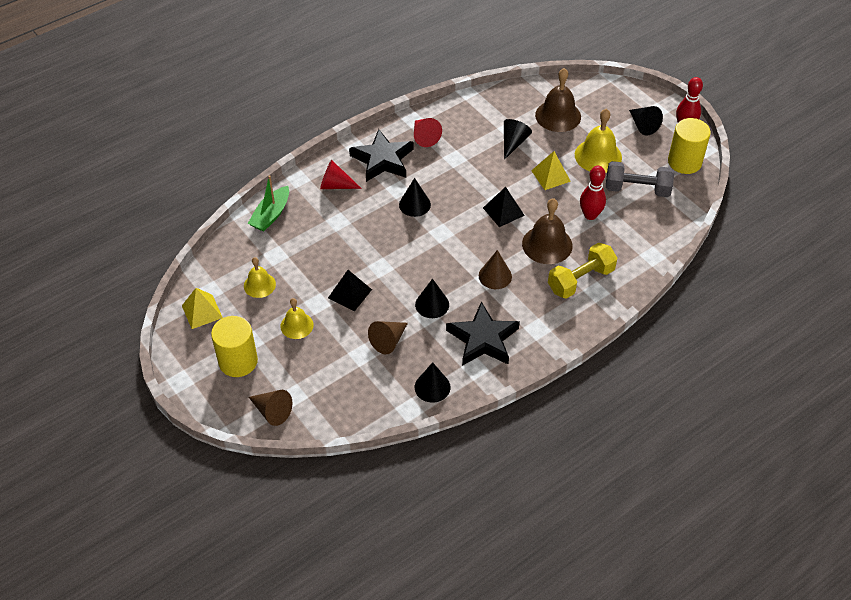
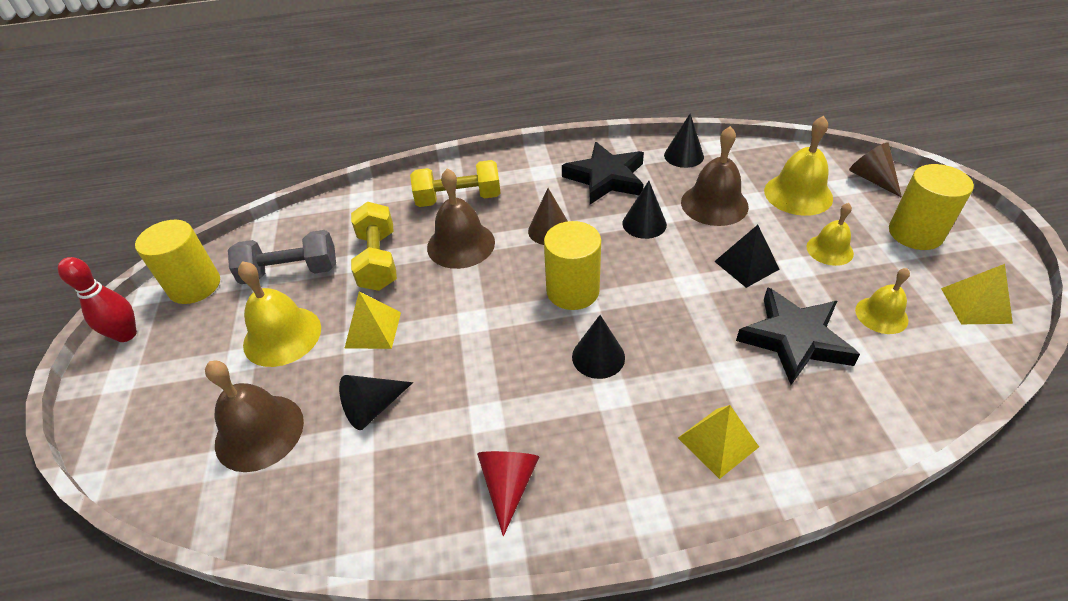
camera: 150 degrees left, 5 degrees down
green boat [247,175,289,232] -> none
red cone [320,160,362,189] -> yellow pyramid [678,405,759,479]
black star [349,129,413,182] -> black star moved to [736,287,860,385]
brown cone [368,321,408,354] -> brown bell [681,126,749,226]
black pyramid [483,187,525,227] -> none
red bowling pin [580,166,606,220] -> yellow dumbbell [351,202,397,291]
grey dumbbell [606,161,674,197] -> grey dumbbell turned 45 degrees counterclockwise [228,230,336,284]
black cone [629,106,663,135] -> none
none -> yellow cylinder [544,221,601,310]
none -> yellow bell [764,116,833,216]

